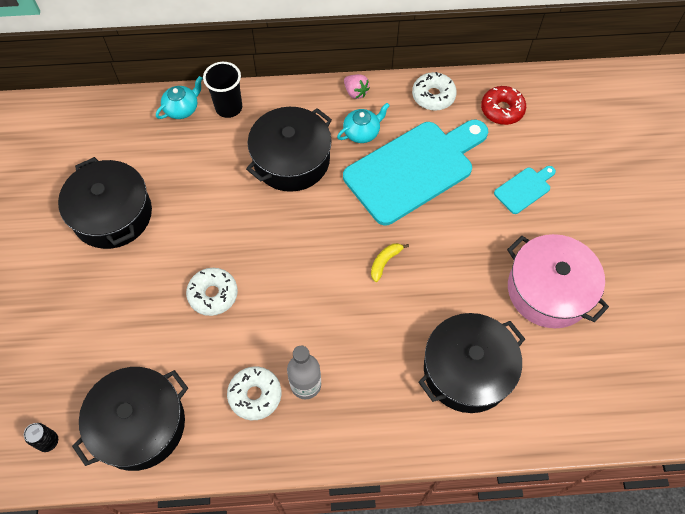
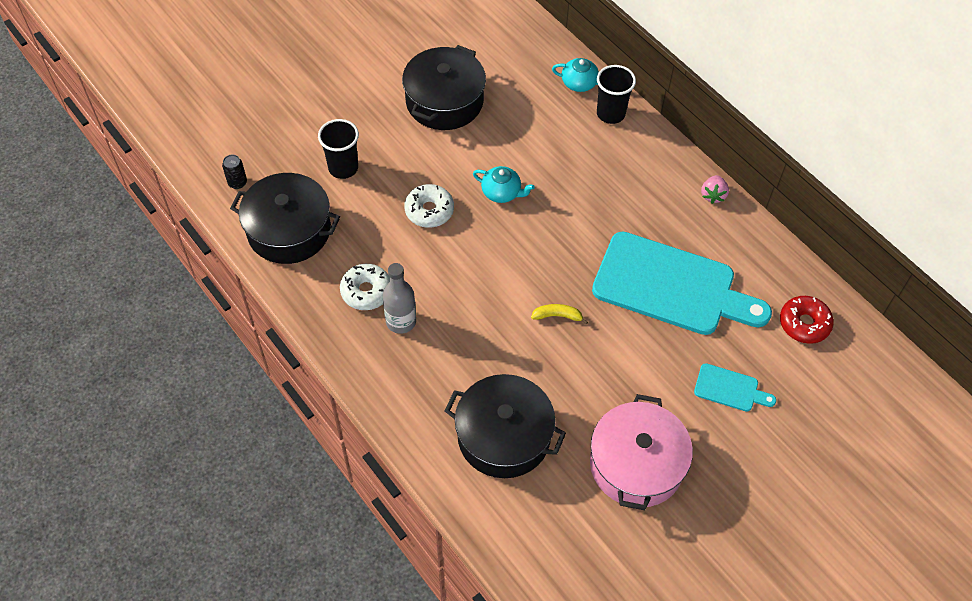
camera: 55 degrees right, 5 degrees down
black pot [246,107,332,192] -> none
turquoise teapot [337,103,390,143] -> turquoise teapot moved to [473,166,535,203]
white donut [412,72,457,111] -> none
none -> black cup [318,119,359,179]

